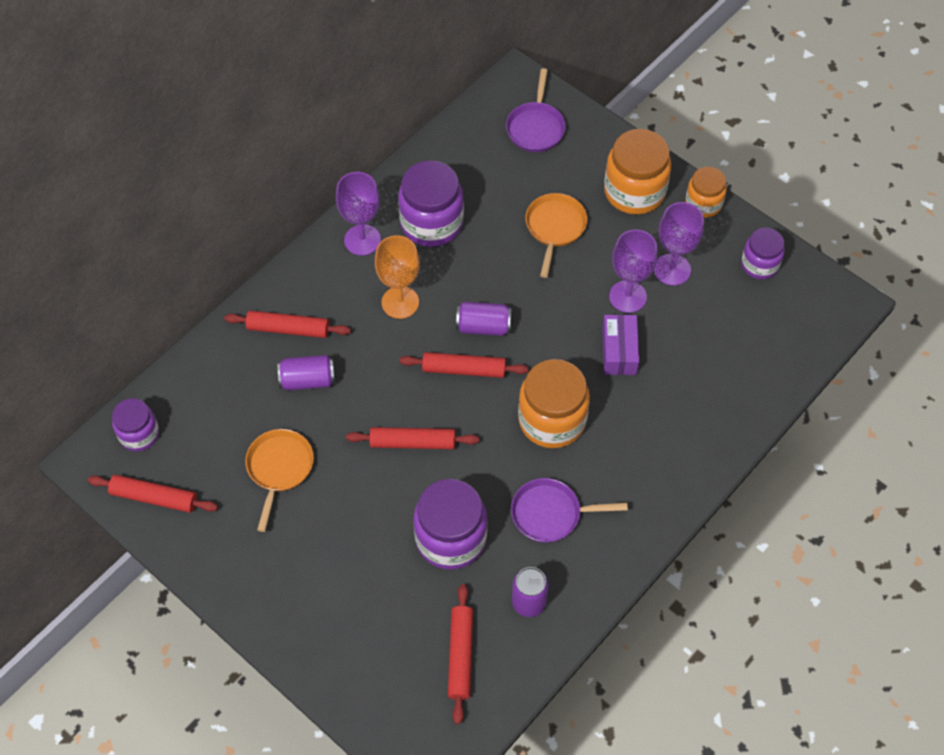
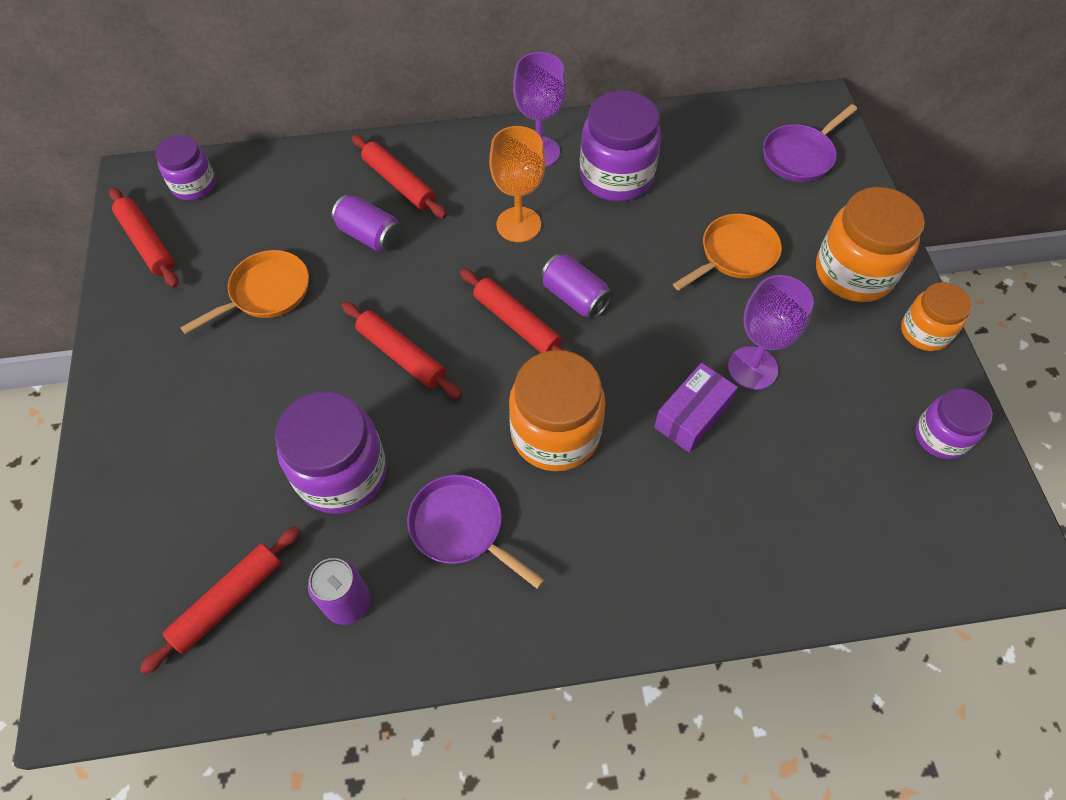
camera: 40 degrees right, 0 degrees up
purple goblet [654,202,704,286] -> none

